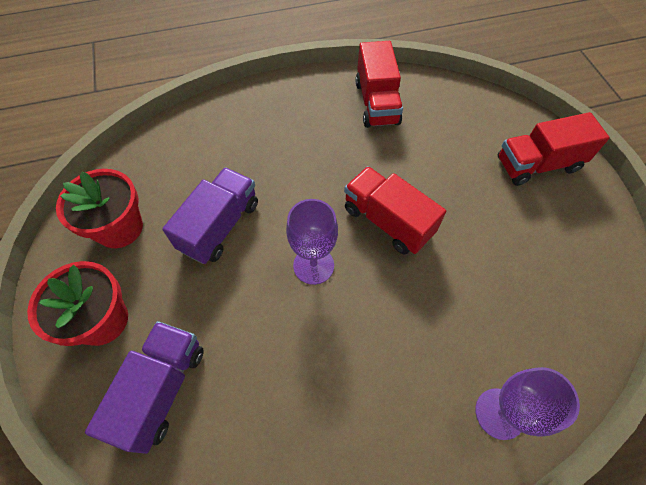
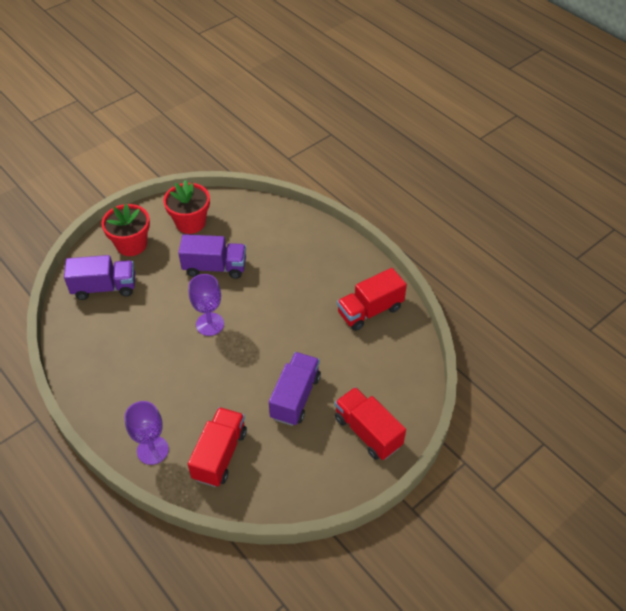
camera: 65 degrees right, 10 degrees down
red truck [344,166,446,254] -> red truck moved to [188,407,247,487]
none -> purple truck [269,352,321,426]

